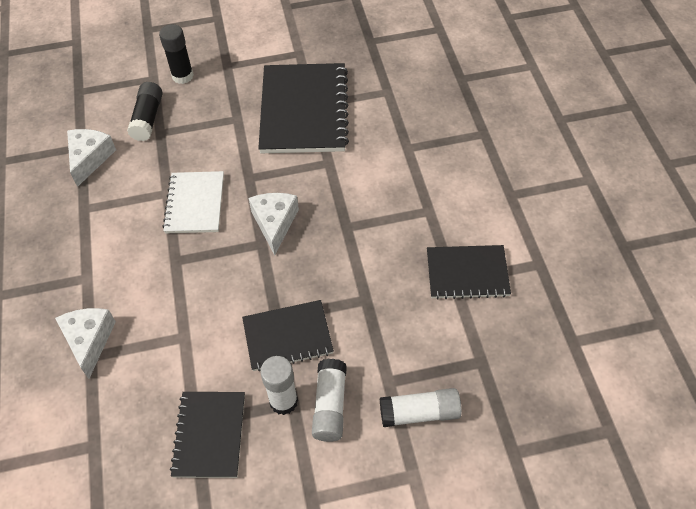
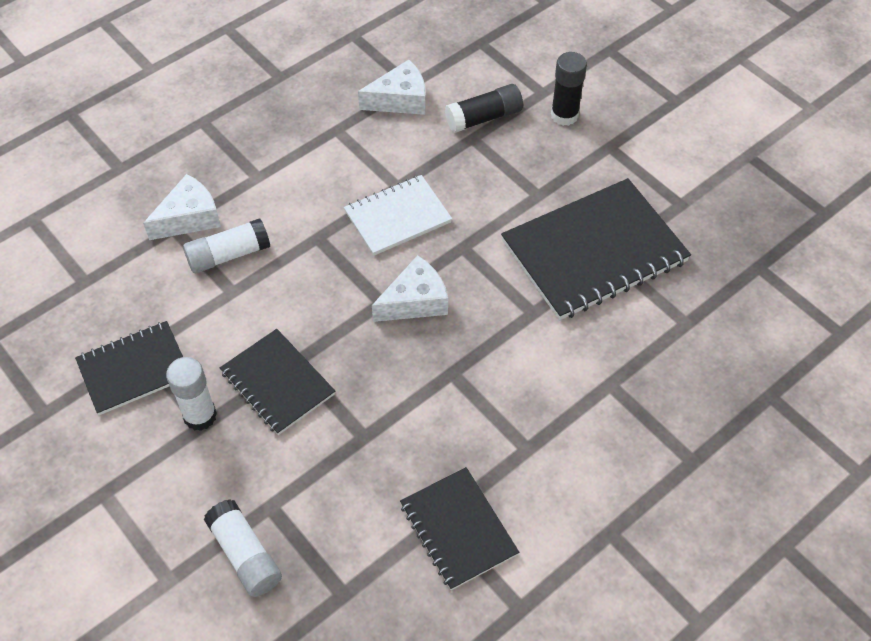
camera: 60 degrees right, 0 degrees up
white glue stick [312,359,347,442] -> white glue stick moved to [183,218,270,273]

